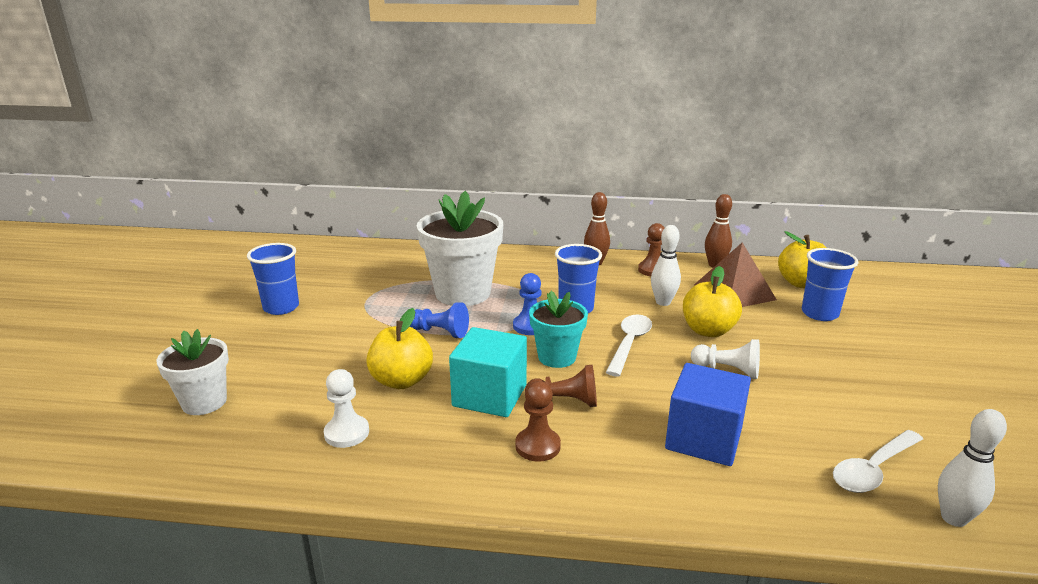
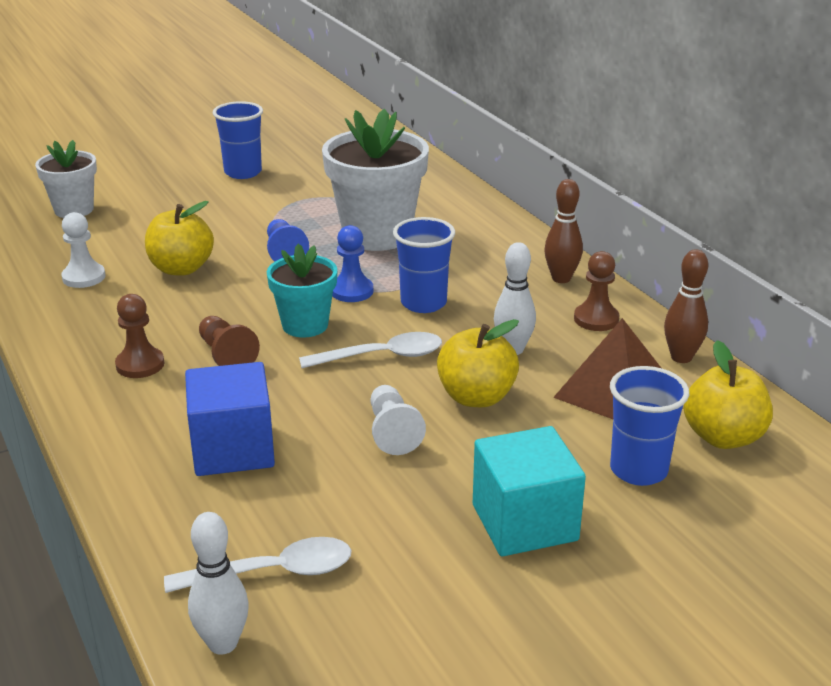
camera: 55 degrees right, 5 degrees up
turquoise cube [449,327,527,417] -> turquoise cube moved to [473,426,586,556]
white spoon [833,430,923,493] -> white spoon turned 150 degrees clockwise [164,537,351,593]

